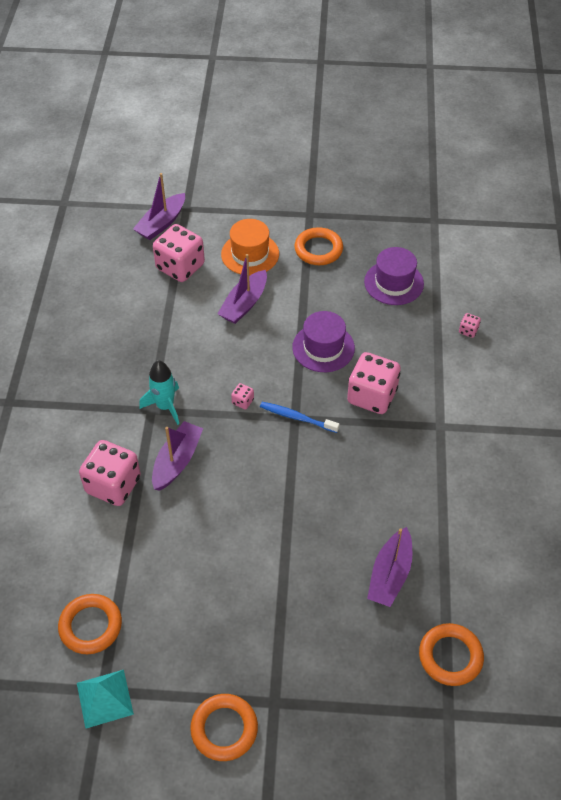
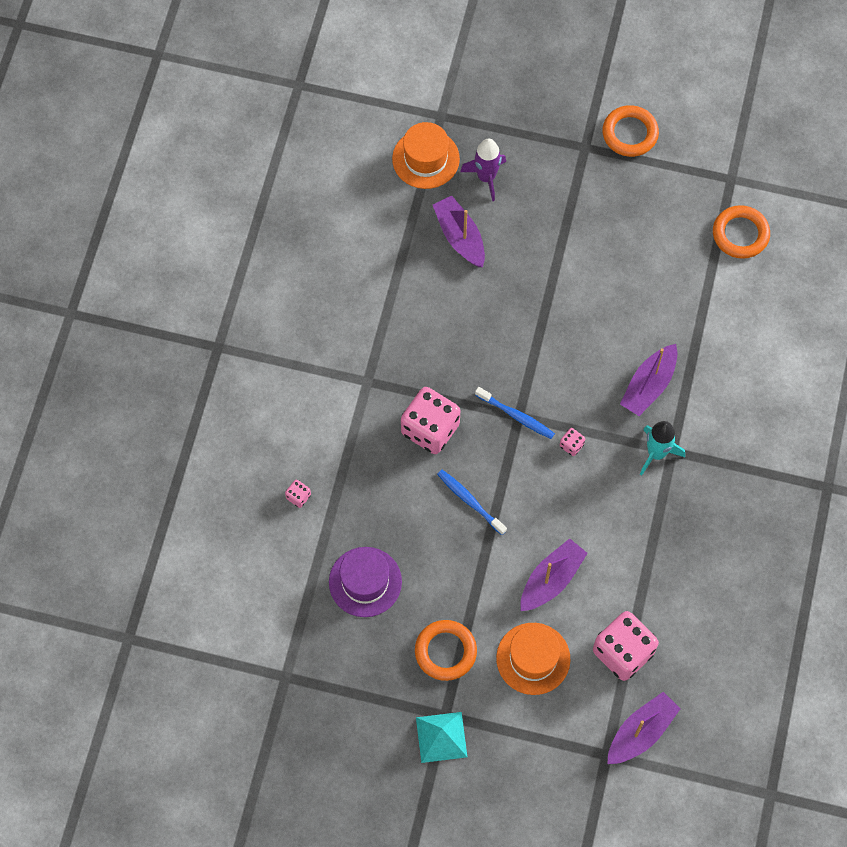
camera: 170 degrees left, 15 degrees up
turquoise pyramid [77,670,134,729] -> turquoise pyramid moved to [416,712,467,763]
pink dice [79,440,141,506] -> none
purple hat [292,311,355,372] -> blue toothbrush [437,470,507,535]
purple boat [367,527,412,607] -> purple boat turned 60 degrees counterclockwise [433,195,485,267]
orange ring [419,623,484,686] -> orange hat [392,122,460,189]
none -> purple rocket [460,139,506,201]

